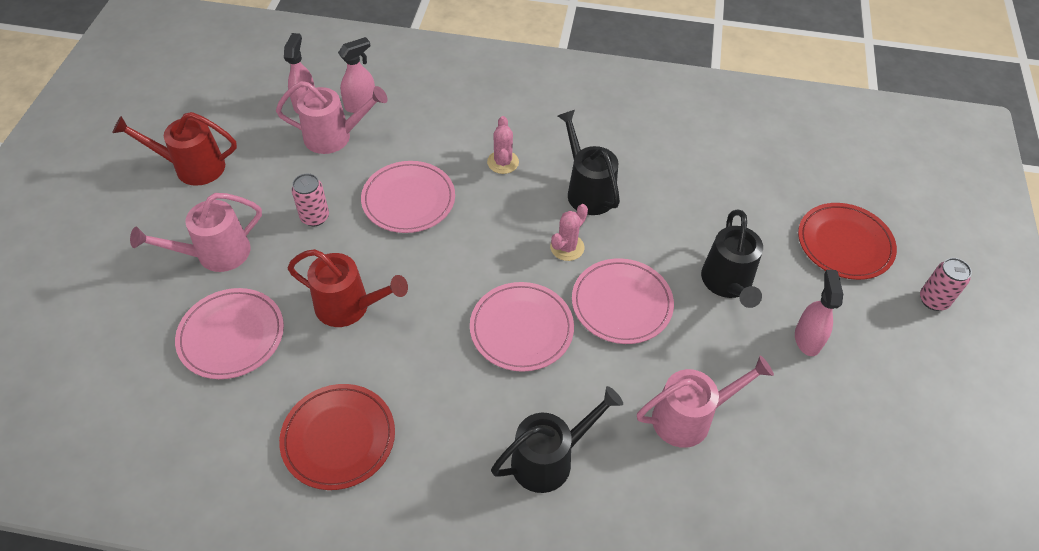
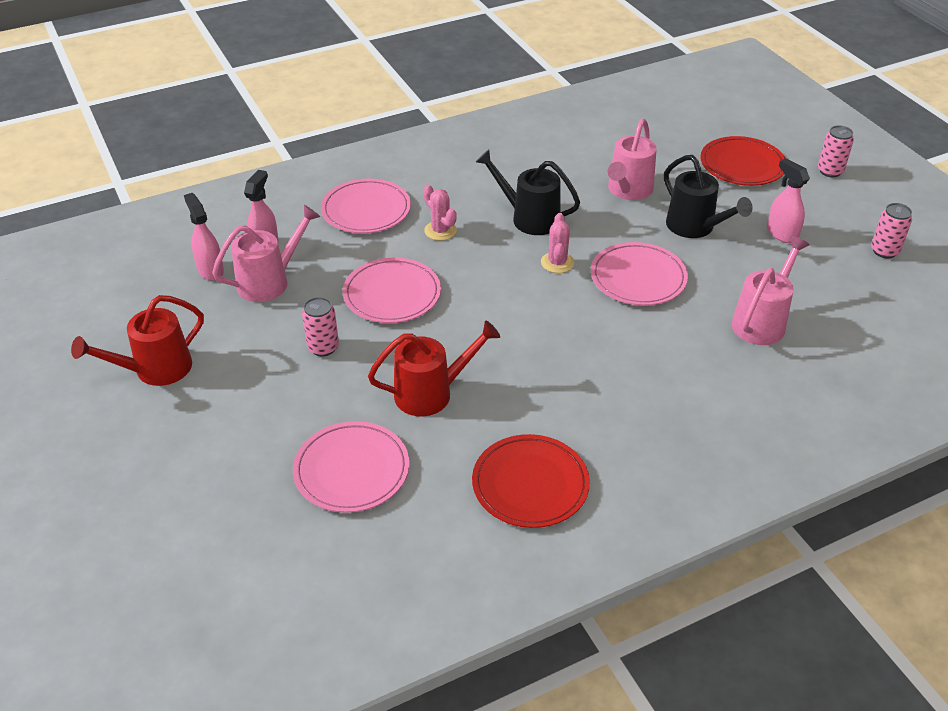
camera: 35 degrees left, 10 degrees down
pink watering can [130,193,262,272] -> pink watering can moved to [608,119,657,200]
pink plate [470,282,574,372] -> pink plate moved to [321,179,411,233]
black watering can [491,386,623,493] -> none
none -> pink can [871,203,912,258]

